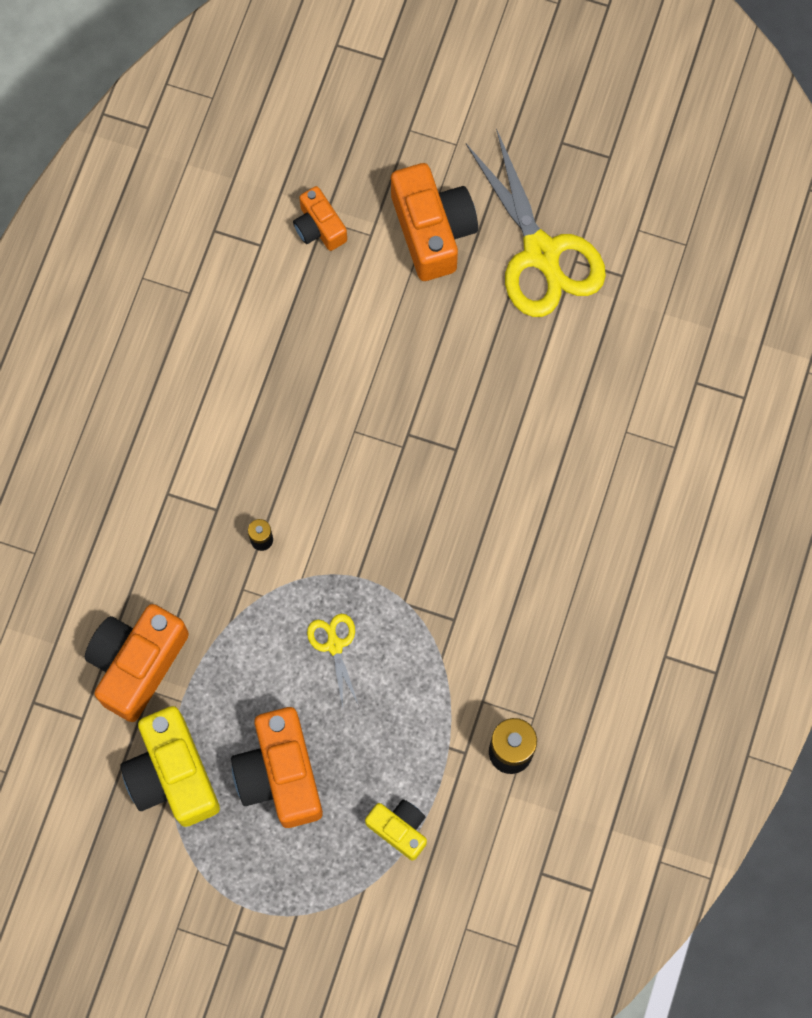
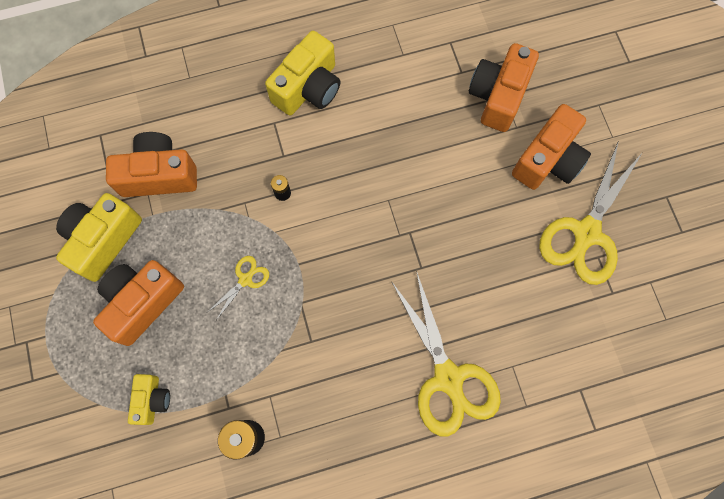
camera: 55 degrees right, 0 degrees up
orange camera [293,186,347,251] -> orange camera [469,43,539,132], size x1.77
none -> yellow camera [265,31,340,116]
none -> yellow scissors [391,271,501,437]

